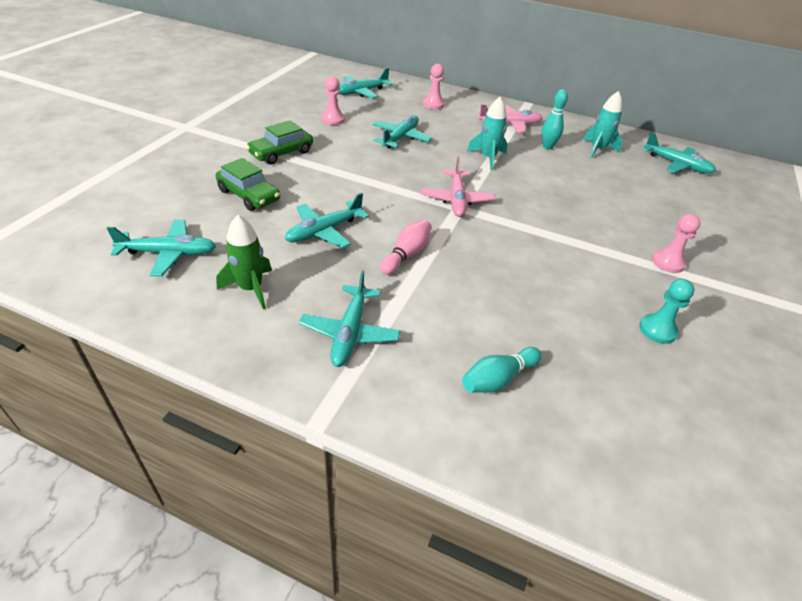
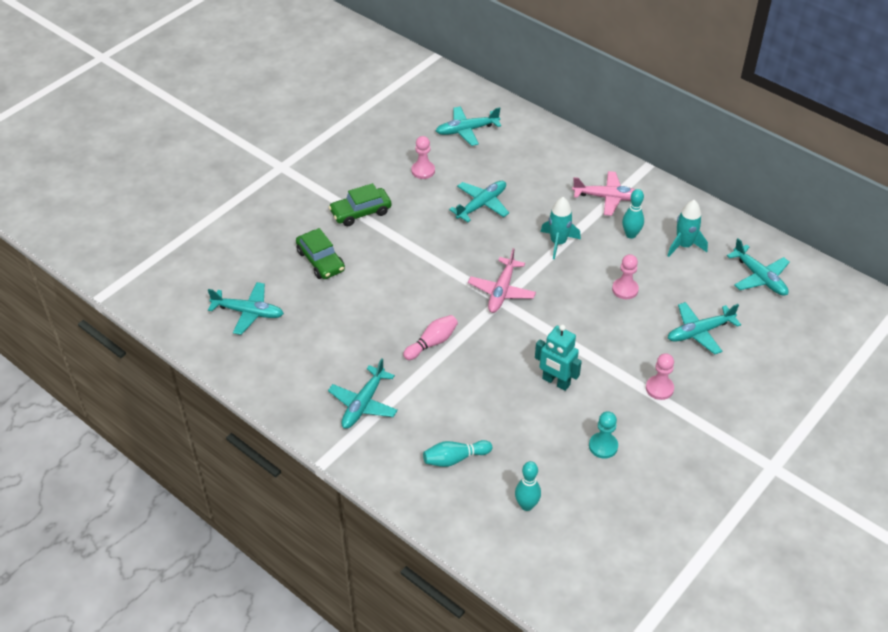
camera: 20 degrees right, 5 degrees up
green rocket [216,215,272,309] -> none
turquoise plane [285,193,369,248] -> turquoise plane moved to [668,302,741,354]
pink pawn [423,64,445,109] -> pink pawn moved to [612,254,639,299]
none -> turquoise bowling pin [515,461,541,511]
none -> turquoise robot [535,325,582,391]

